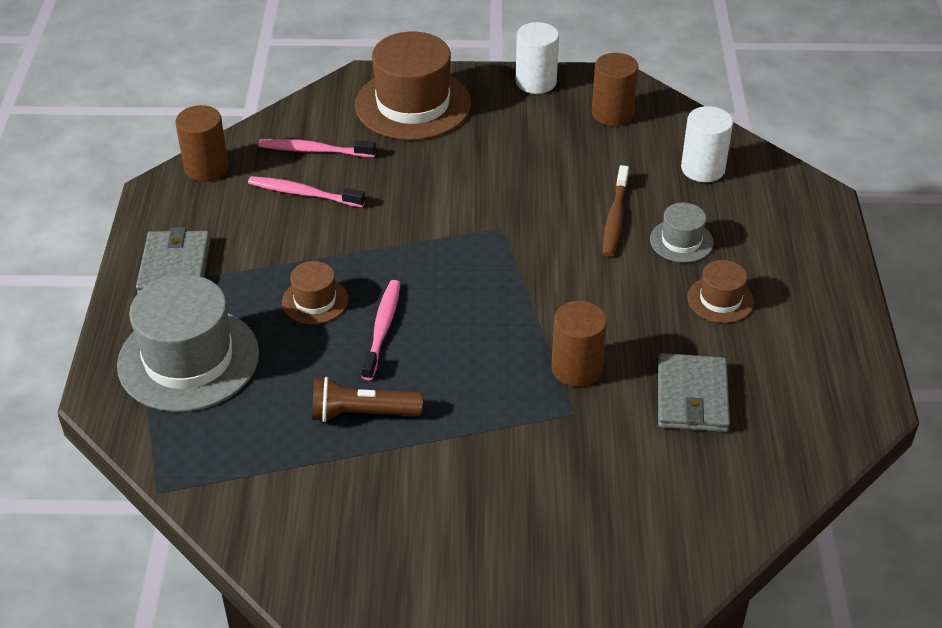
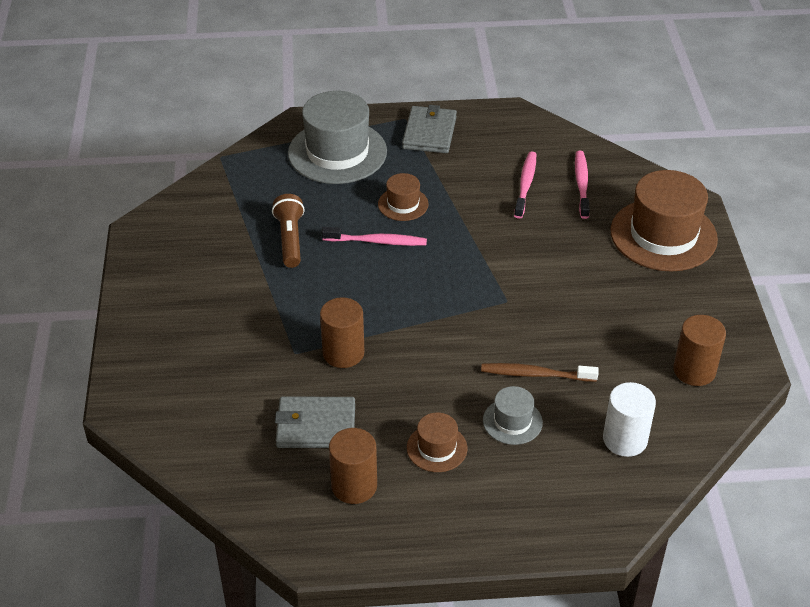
camera: 85 degrees right, 0 degrees up
grey wallet [136,227,211,294] -> grey wallet turned 75 degrees counterclockwise [402,105,457,153]
brown cylinder [176,105,229,182] -> brown cylinder moved to [329,428,377,504]
white cylinder [516,22,559,94] -> none

